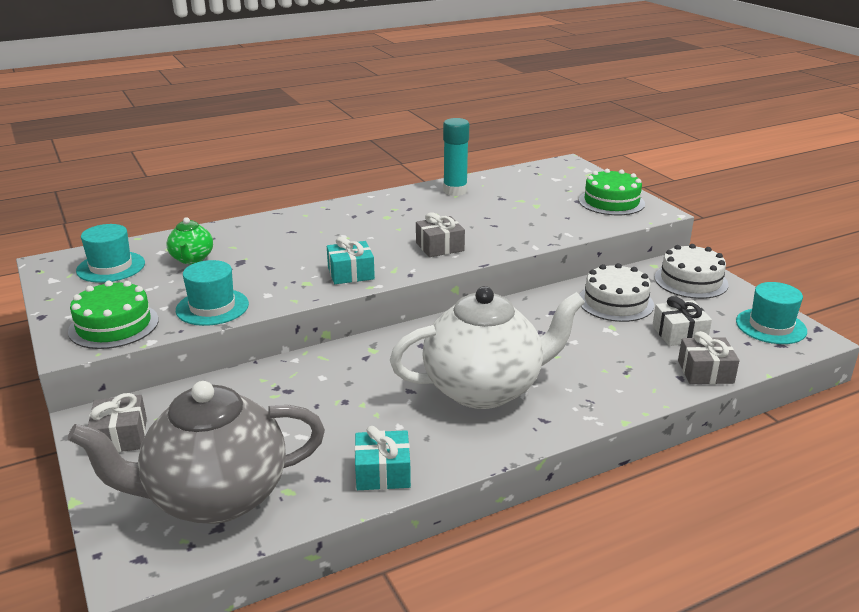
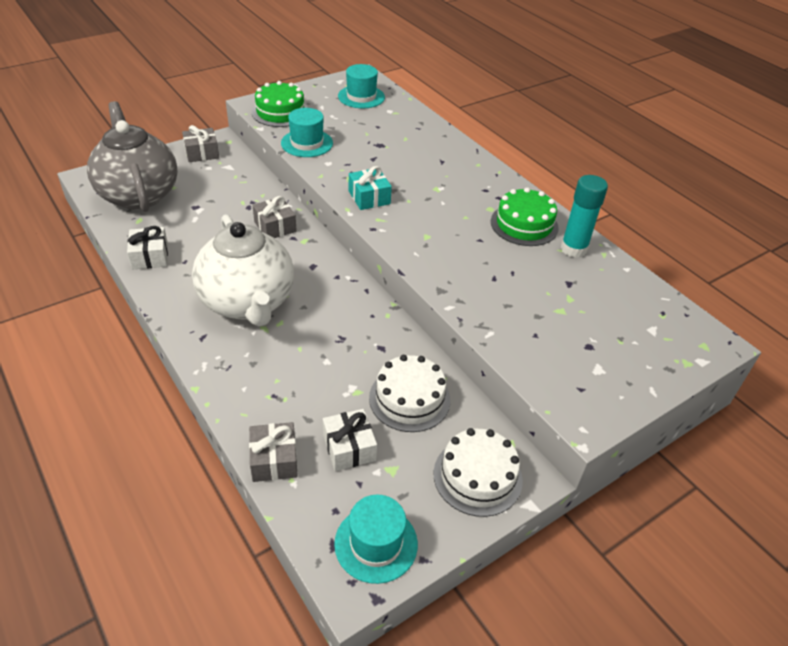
camera: 80 degrees right, 15 degrees up
green teapot [166,217,213,264] -> none
turquoise gift [355,426,411,490] -> white gift [127,226,168,270]
grey gift [416,212,465,257] -> grey gift moved to [253,196,297,238]
green cake [579,169,645,215] -> green cake moved to [491,187,559,246]

